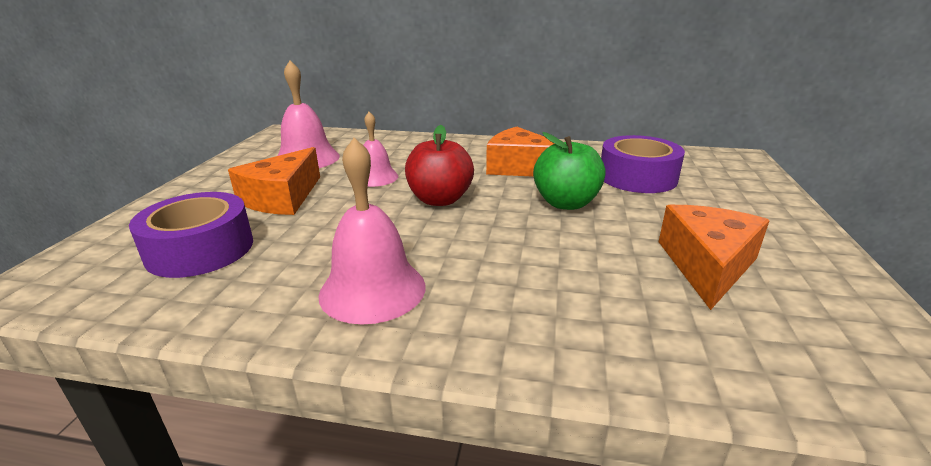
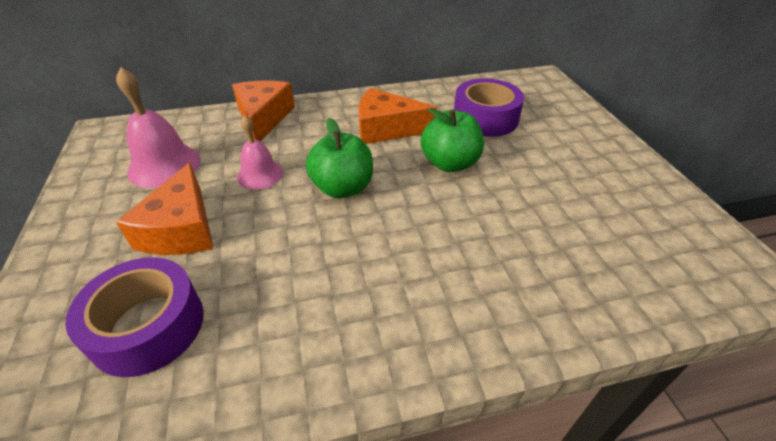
camera: 25 degrees left, 15 degrees up
pink bell [319,138,426,324] -> none
red apple [405,125,474,206] -> green apple [306,118,373,198]
orange cheese [659,205,770,310] -> orange cheese moved to [232,80,295,141]

